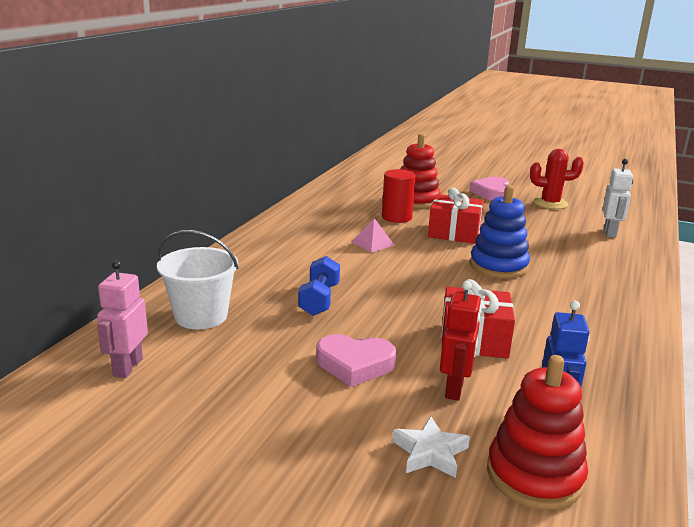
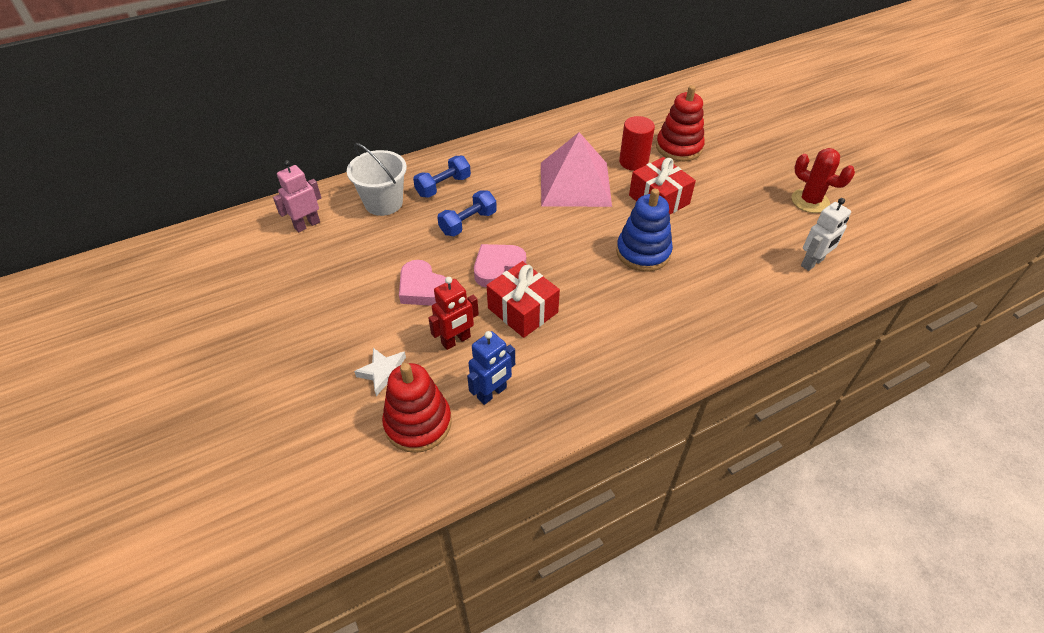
camera: 40 degrees right, 25 degrees up
pink pyramid [352,218,395,252] -> pink pyramid [541,132,612,207], size x2.45
pink heart [470,177,509,201] -> pink heart moved to [474,244,526,288]
none -> blue dumbbell [413,156,471,198]

